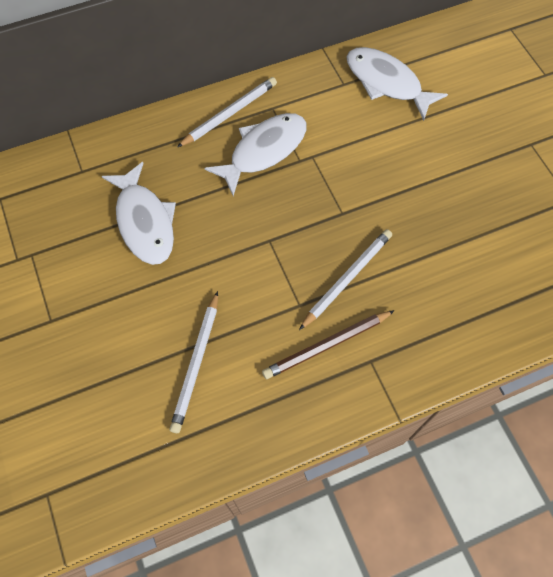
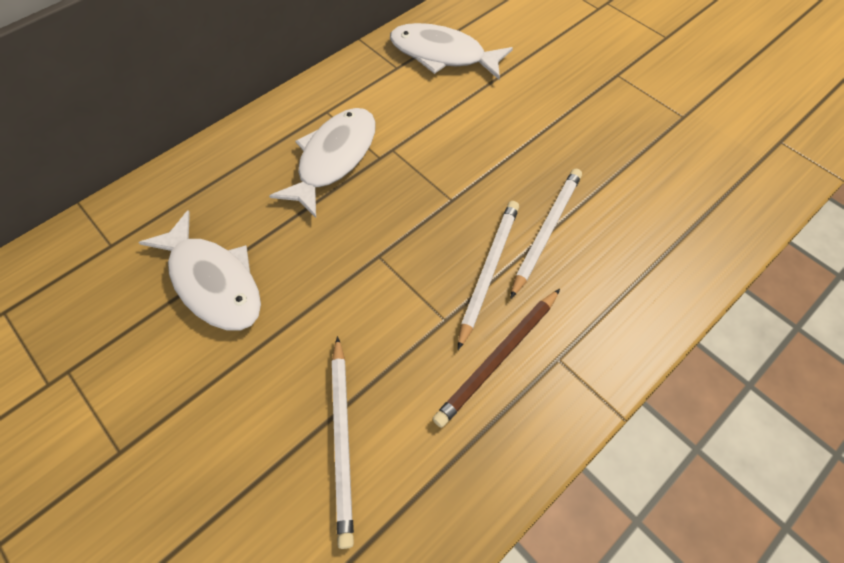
camera: 20 degrees left, 5 degrees down
white pencil [177,77,277,147] -> white pencil moved to [510,169,582,299]

